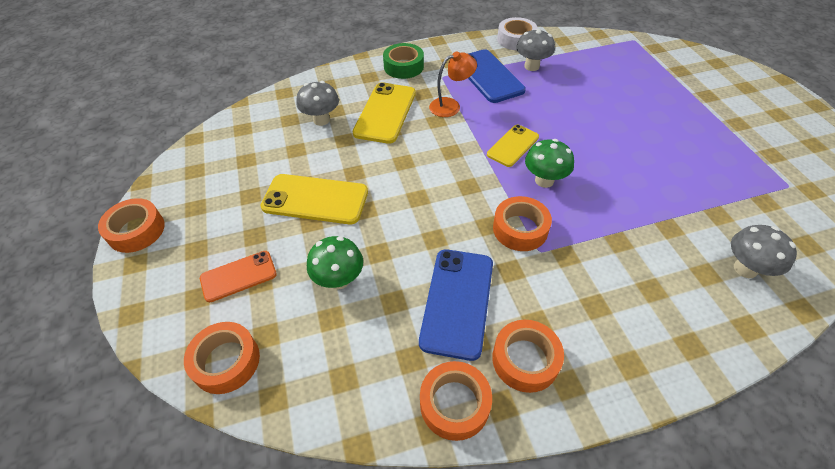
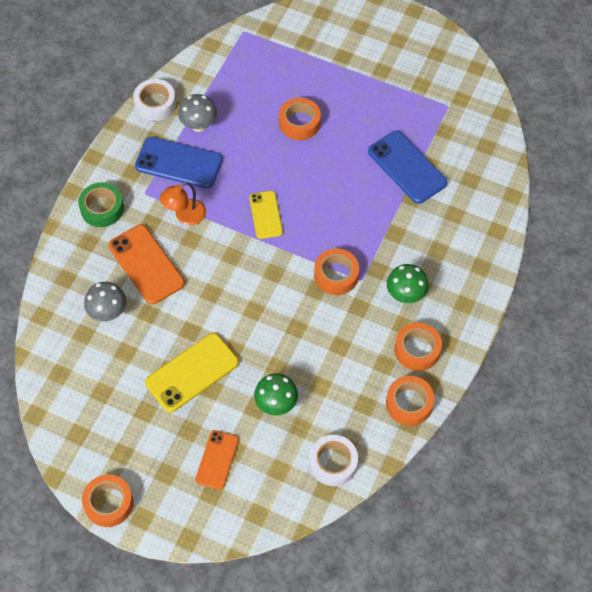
camera: 50 degrees left, 10 degrees up
orange tape [184,322,260,394] -> orange tape moved to [279,97,321,140]
yellow phone [353,82,416,144] -> orange phone [108,224,185,305]
blue phone [419,249,493,361] -> blue phone moved to [368,131,447,204]
orange lamp [429,51,477,117] -> orange lamp turned 150 degrees counterclockwise [160,182,206,225]
green mushroom [525,139,574,188] -> green mushroom moved to [387,264,429,303]
grey mushroom [731,225,797,278] -> none
none -> white tape [309,435,358,486]

